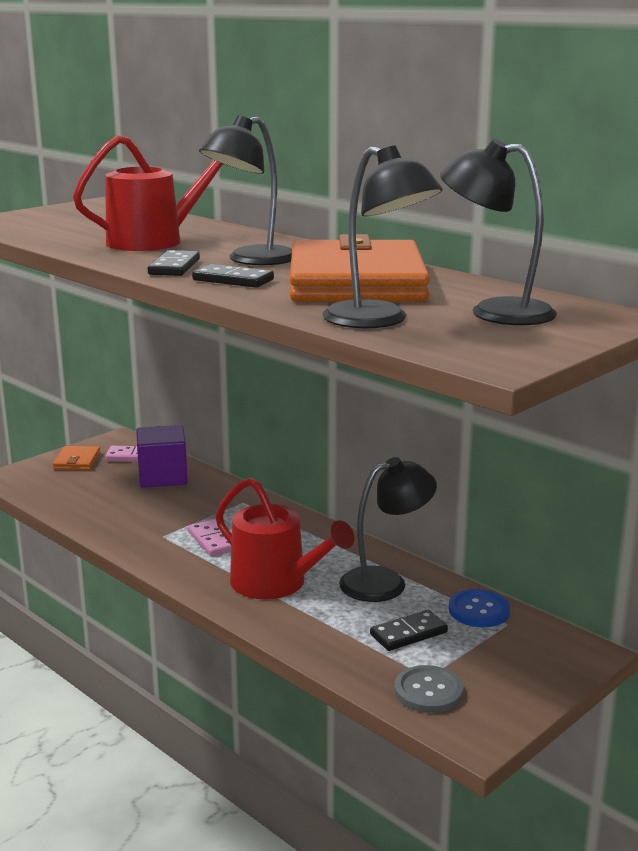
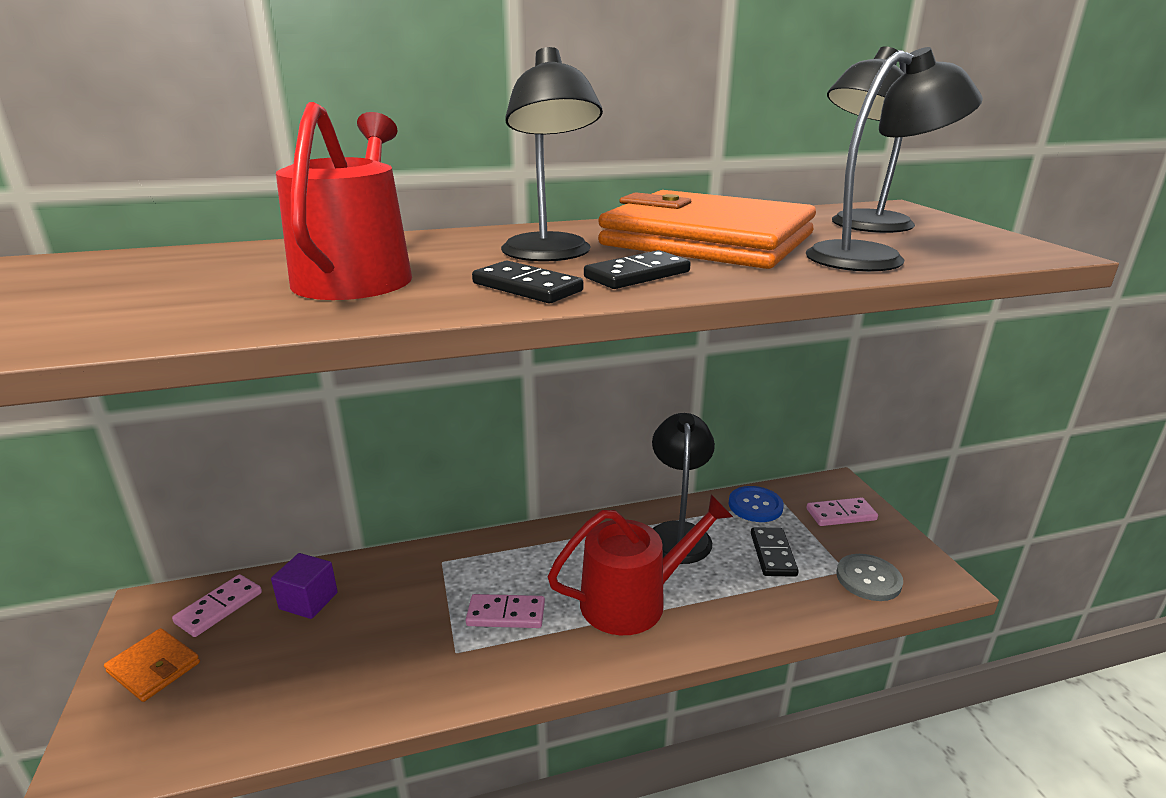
camera: 60 degrees left, 5 degrees up
purple cube [136,425,188,488] -> purple cube [271,553,338,619], size x0.65
none -> pink domino [806,497,878,526]

